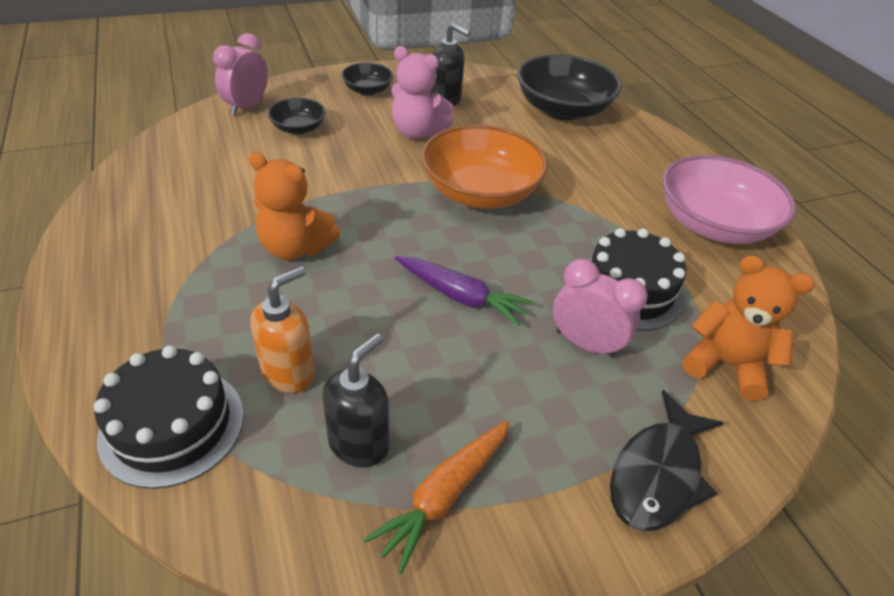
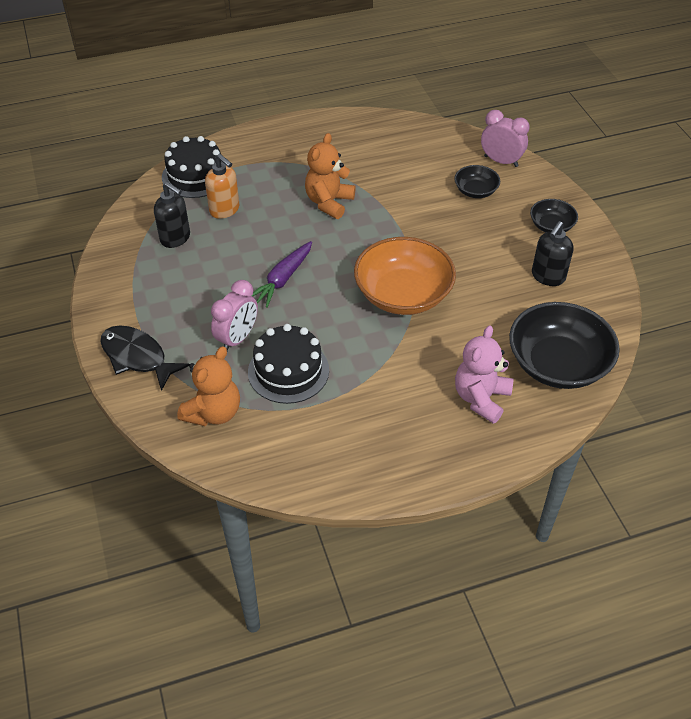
camera: 95 degrees right, 5 degrees up
orange carrot [363,421,510,574] -> none
pink teddy bear [391,46,453,139] -> pink teddy bear moved to [455,325,513,424]
pink bowl [662,155,796,244] -> none

